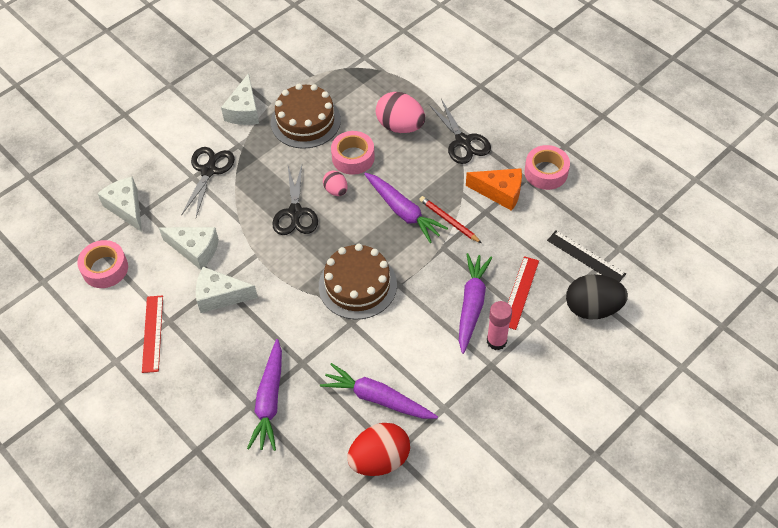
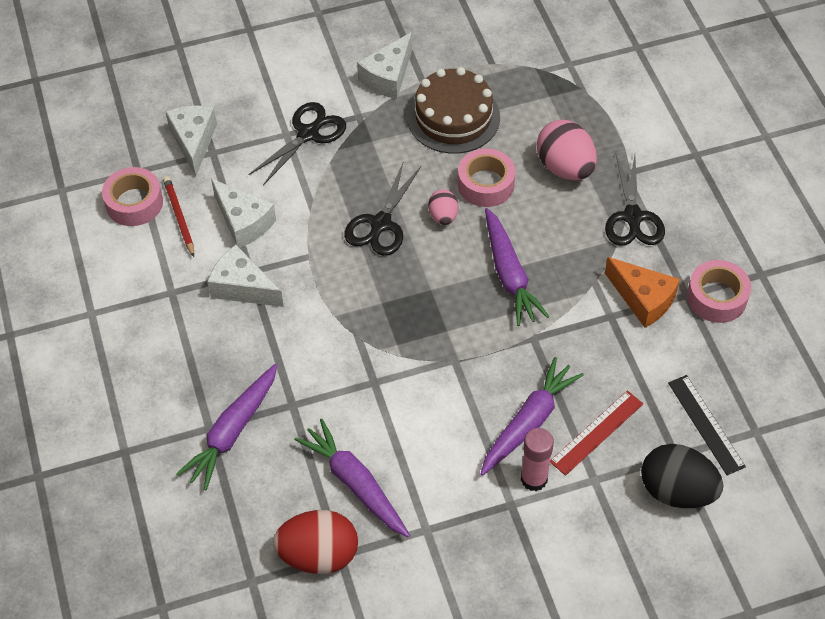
camera: 25 degrees right, 0 degrees up
red ruler [142,295,163,373] -> none
brown cake [319,244,397,320] -> none
red pencil [419,196,481,243] -> red pencil moved to [163,176,194,257]

